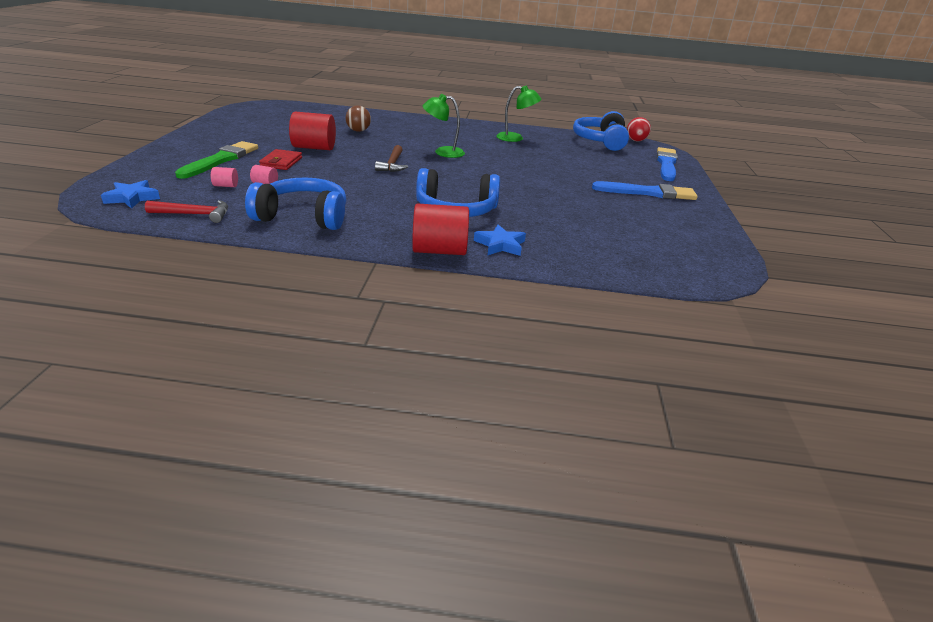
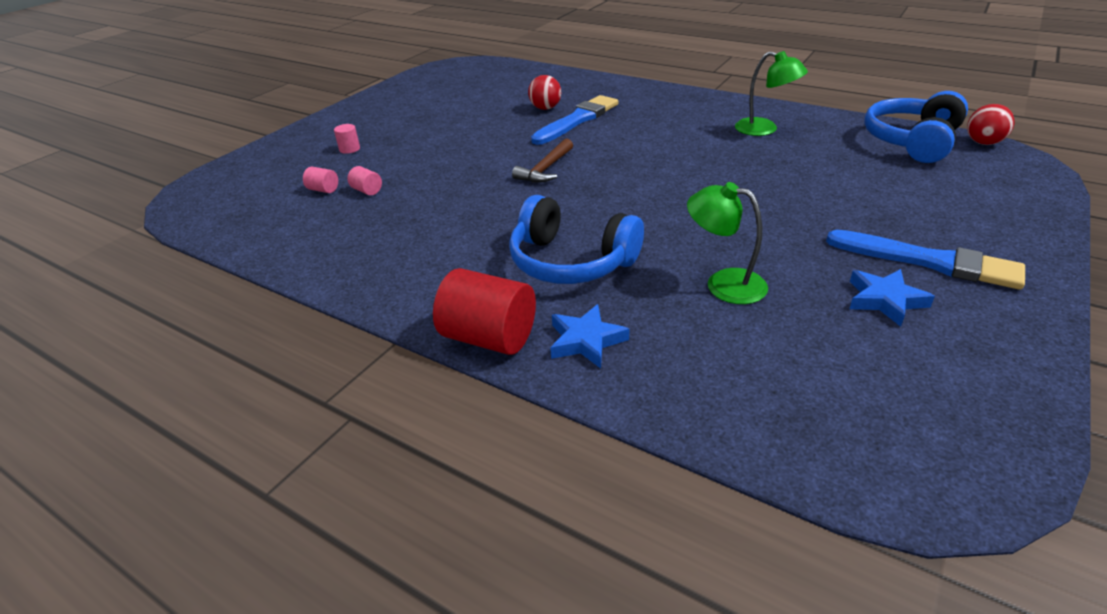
camera: 30 degrees right, 5 degrees up
blue star [101,180,160,209] -> blue star moved to [850,269,935,327]
red hammer [145,200,228,223] -> none
green brush [175,141,258,179] -> pink cylinder [334,124,360,154]
blue headphones [245,177,347,230] -> none
red wallet [259,149,302,170] -> none
red cylinder [289,112,336,150] -> none
brown ball [346,105,371,132] -> red ball [528,75,561,110]
green lamp [422,94,465,158] -> green lamp moved to [687,182,768,304]
blue brush [657,147,678,181] -> blue brush moved to [531,95,619,145]

